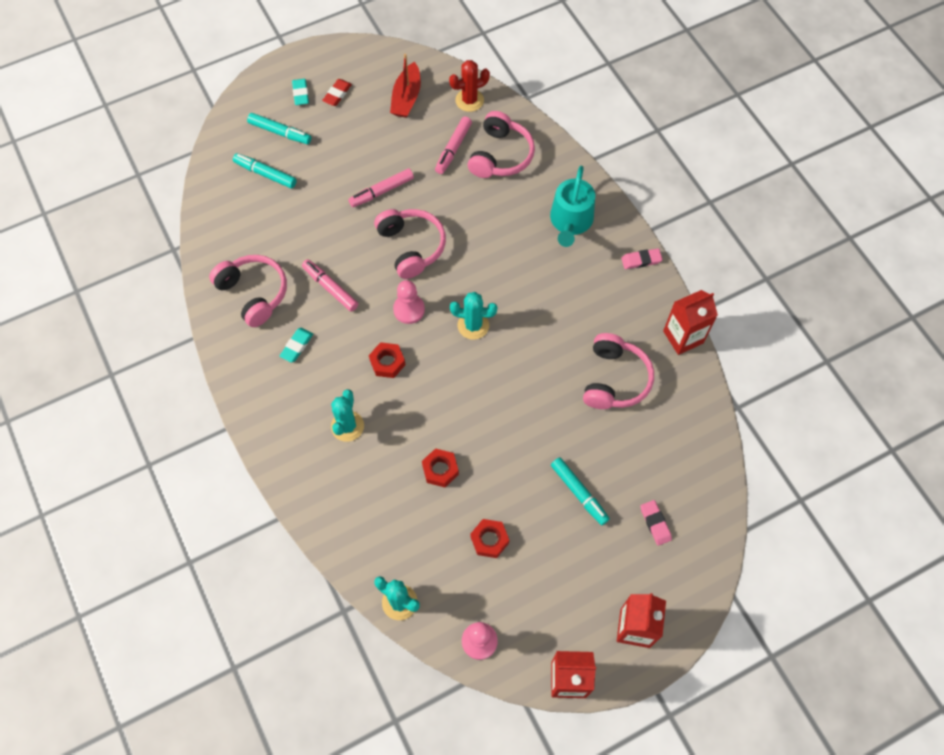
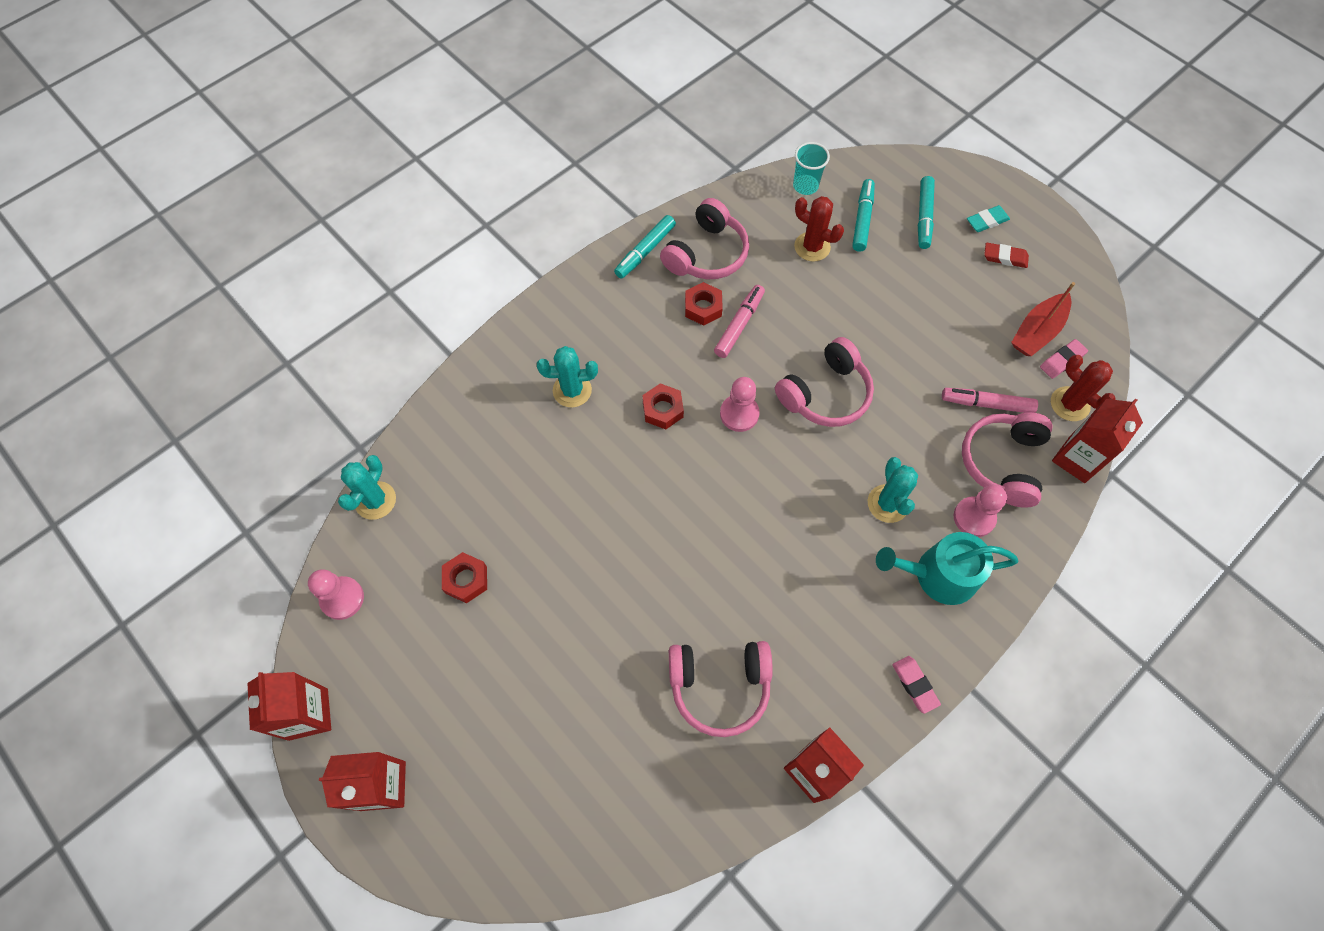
camera: 75 degrees right, 0 degrees up
turquoise eraser [280,328,313,363] -> none
pink marker [348,168,414,207] -> none
red boat [390,54,421,118] -> red boat turned 45 degrees counterclockwise [1011,282,1075,356]
red nut [422,448,459,487] -> red nut moved to [685,282,723,326]
turquoise cactus [450,292,497,340] -> turquoise cactus moved to [868,457,918,523]
pink headphones [468,111,535,178] -> pink headphones turned 105 degrees clockwise [962,412,1052,508]
turquoise marker [551,457,610,525] -> turquoise marker moved to [614,215,676,279]
pink eraser [641,500,672,546] -> pink eraser moved to [1040,339,1088,379]
none -> turquoise cup [793,142,830,195]
none -> red cactus [794,196,844,262]
none -> pink pawn [954,485,1007,537]
none -> red carton [1052,399,1143,483]

